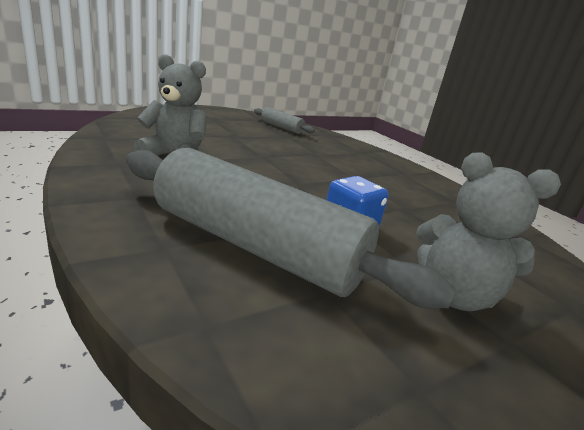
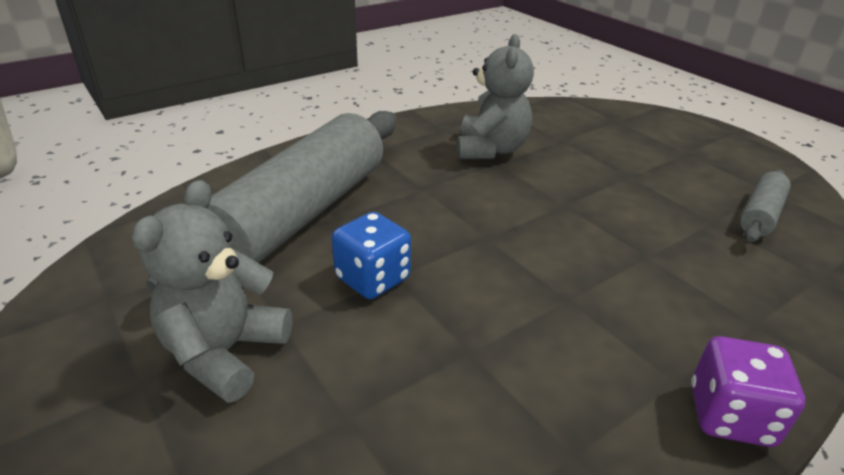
camera: 90 degrees right, 10 degrees up
none -> purple dice [691,336,805,447]

